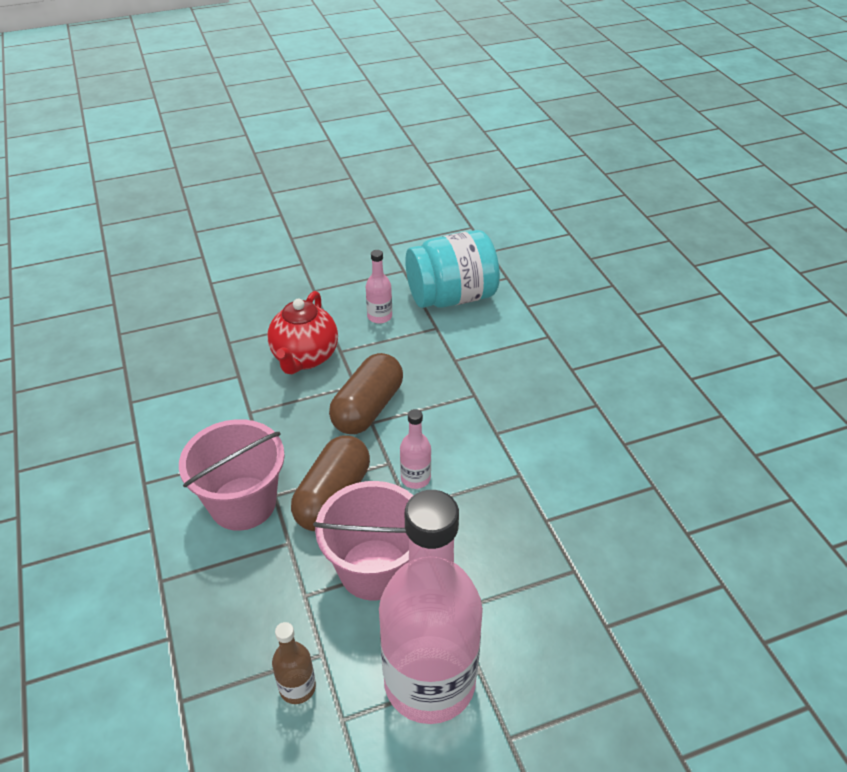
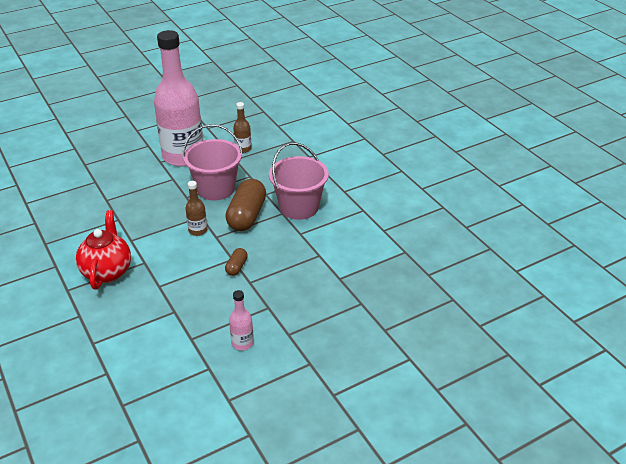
camera: 170 degrees right, 5 degrees down
red teapot [268,291,338,374] -> red teapot moved to [76,210,131,290]
brown capsule [329,353,403,434] -> brown capsule [225,248,248,276], size x0.48
pink bottle [400,409,431,489] -> brown bottle [185,181,207,236]
turquoise jar [405,230,500,308] -> none

